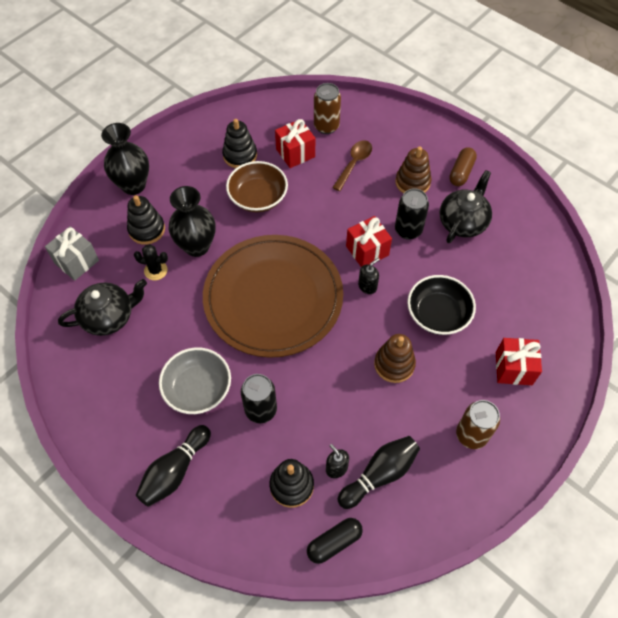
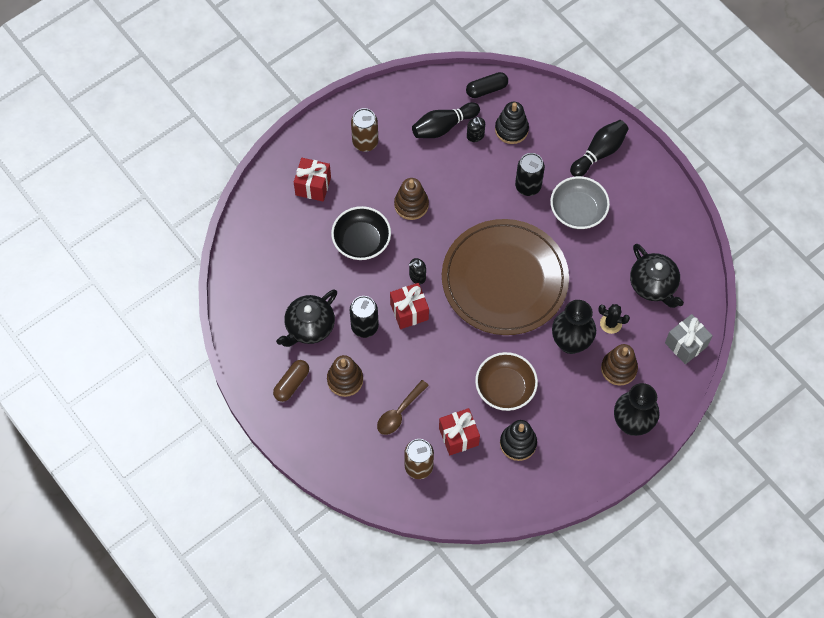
camera: 170 degrees left, 5 degrees up
black teapot [58,279,147,336] -> black teapot turned 105 degrees counterclockwise [630,244,684,308]
black stacking toy [127,195,165,245] -> brown stacking toy [601,344,638,385]

